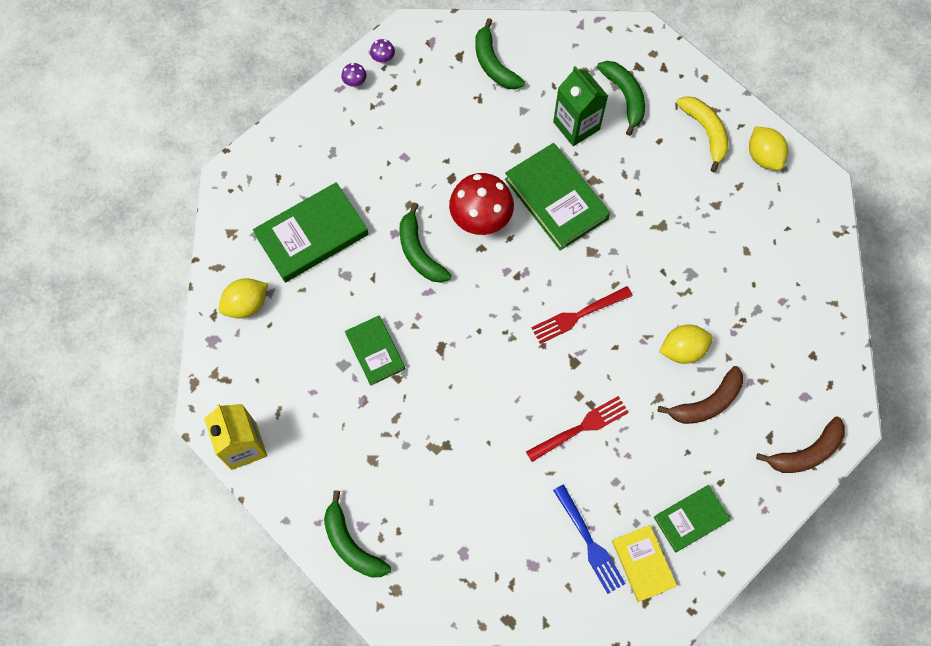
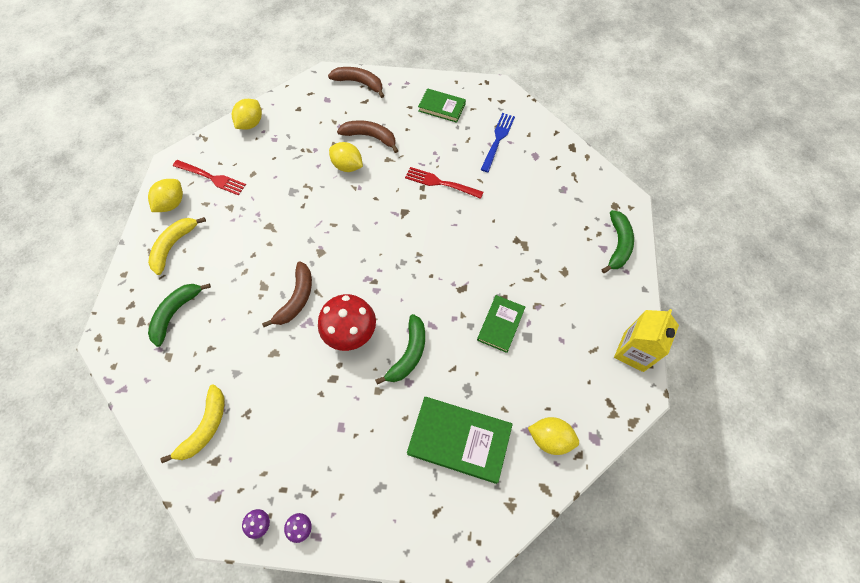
camera: 130 degrees left, 5 degrees down
green banana [475,18,525,89] -> yellow banana [161,384,224,463]
green book [505,143,610,251] -> brown banana [262,262,312,327]
red fork [531,286,633,344] -> red fork moved to [173,160,246,196]
green carton [553,66,608,146] -> none
yellow book [612,525,677,602] -> none
none -> yellow lemon [232,99,262,130]

